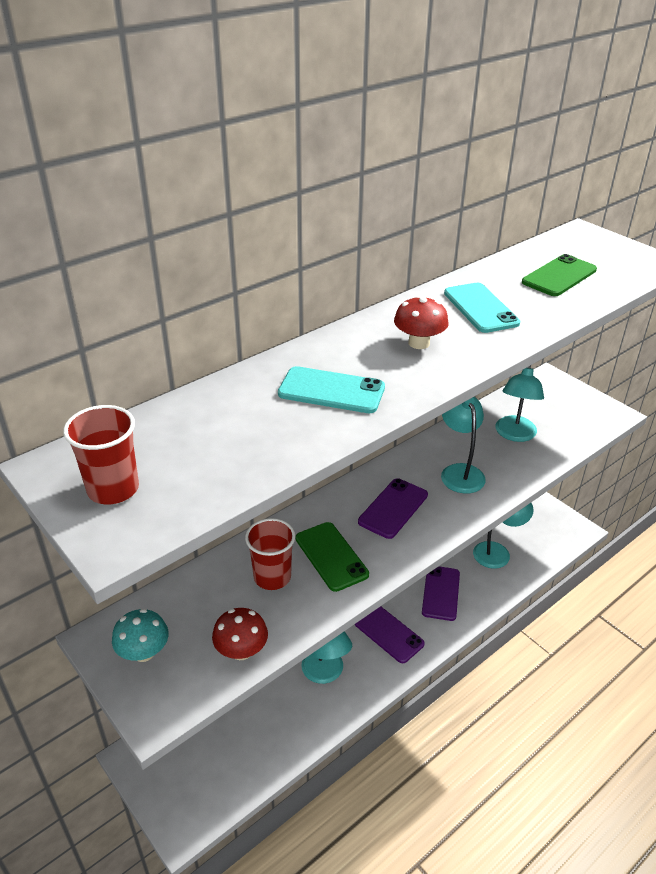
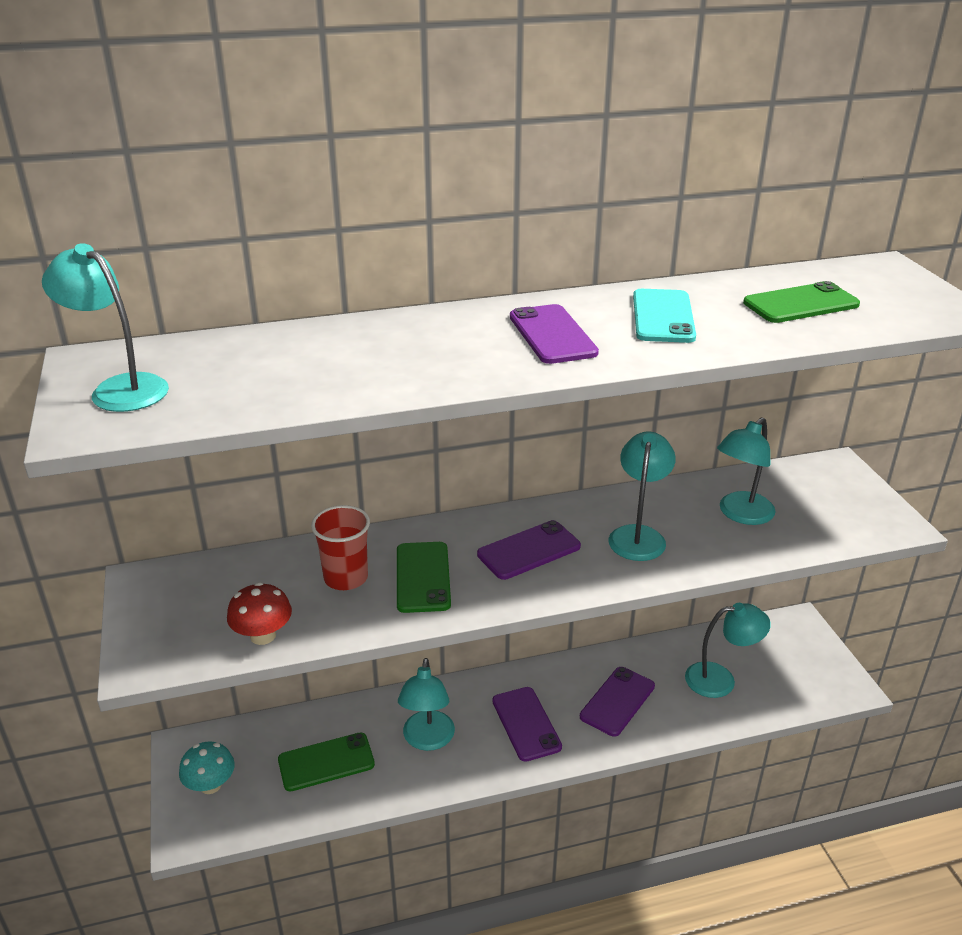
camera: 25 degrees right, 5 degrees down
red cup [63,405,139,505] -> turquoise lamp [42,243,169,412]
turquoise mushroom [112,609,169,662] -> turquoise mushroom moved to [179,741,235,794]
turquoise phone [278,366,385,413] -> none
red mushroom [394,295,448,349] -> purple phone [510,304,599,364]
none -> green phone [278,732,375,792]

